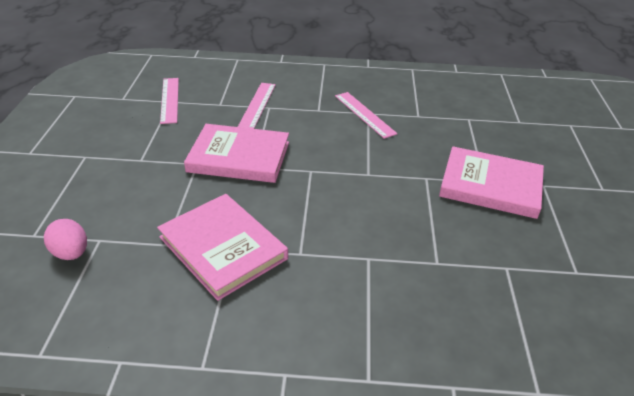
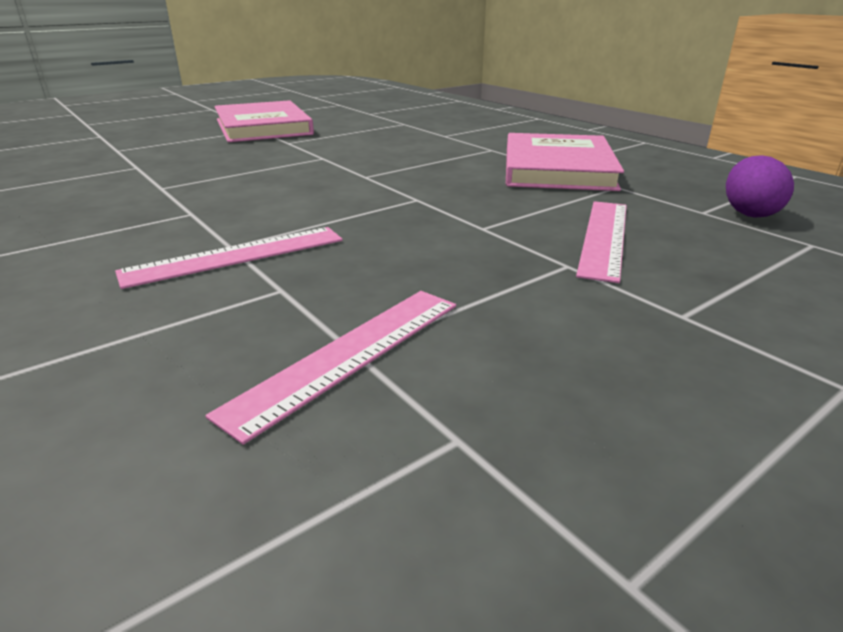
camera: 130 degrees left, 10 degrees down
pink egg [44,219,87,260] -> purple egg [726,156,794,217]
pink book [184,124,289,183] -> none
pink ruler [335,92,398,139] -> pink ruler moved to [576,201,627,283]

